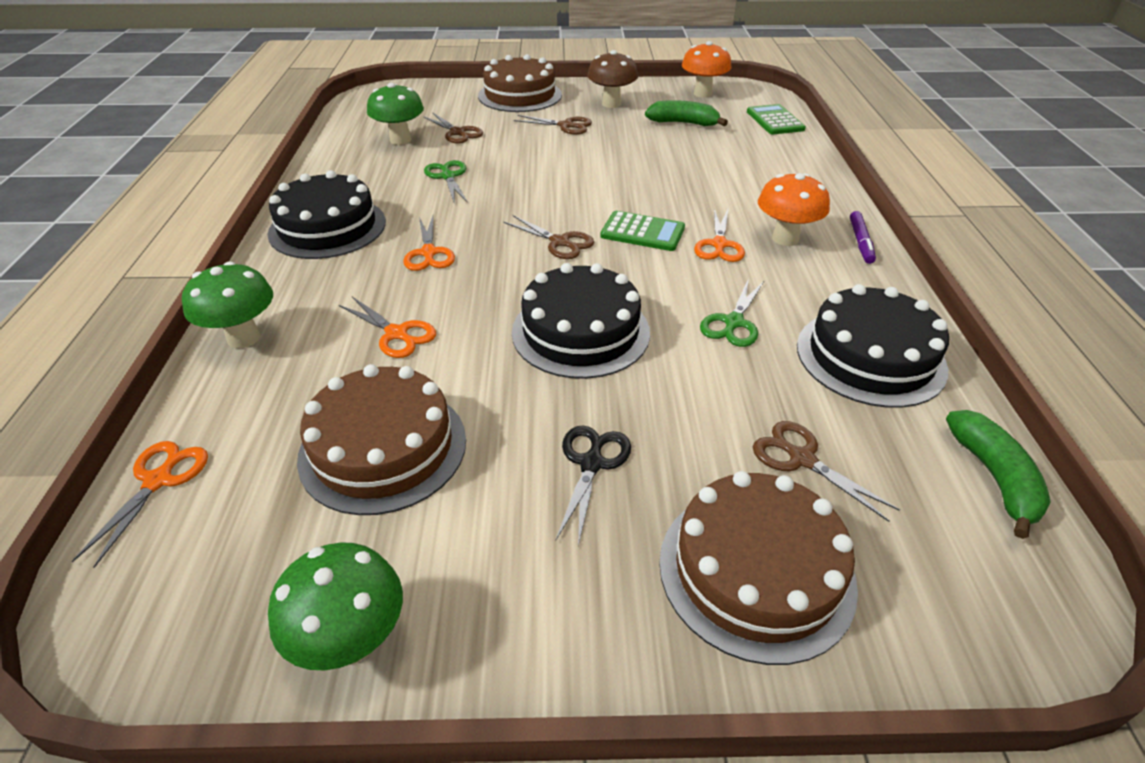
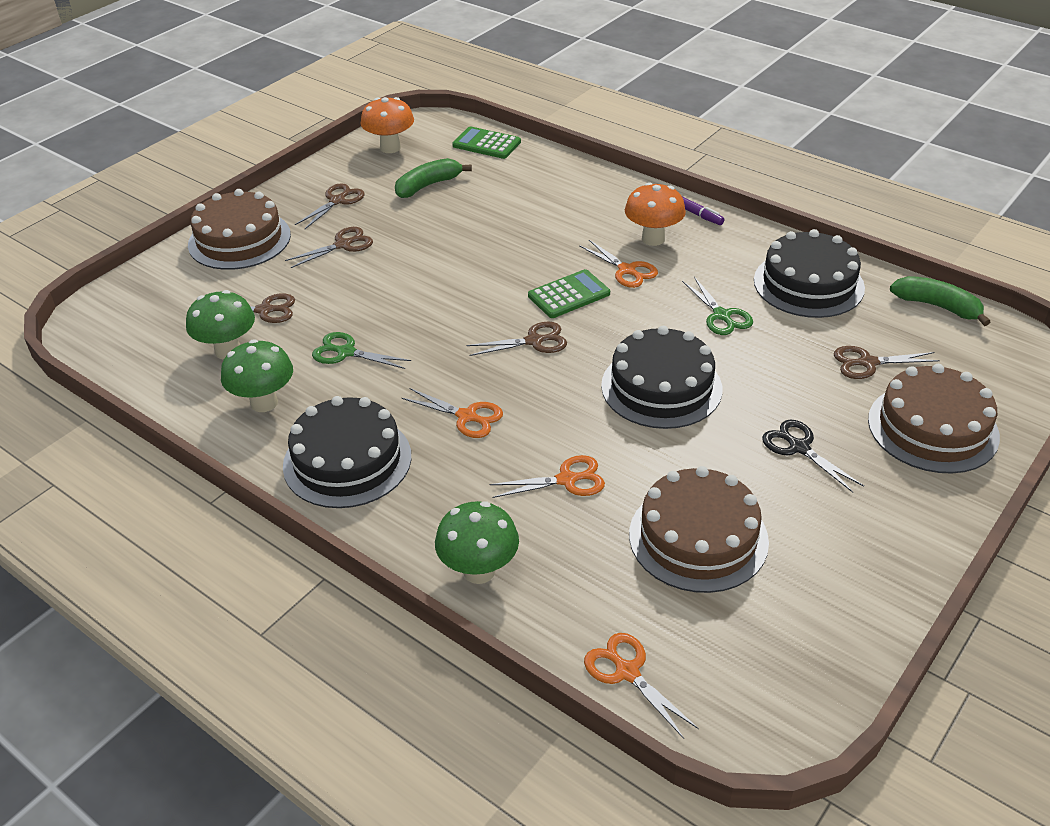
camera: 50 degrees left, 0 degrees up
green mushroom [268,542,403,671] -> green mushroom moved to [221,339,293,412]
brown mushroom [587,50,638,108] -> brown scissors [295,183,365,229]

